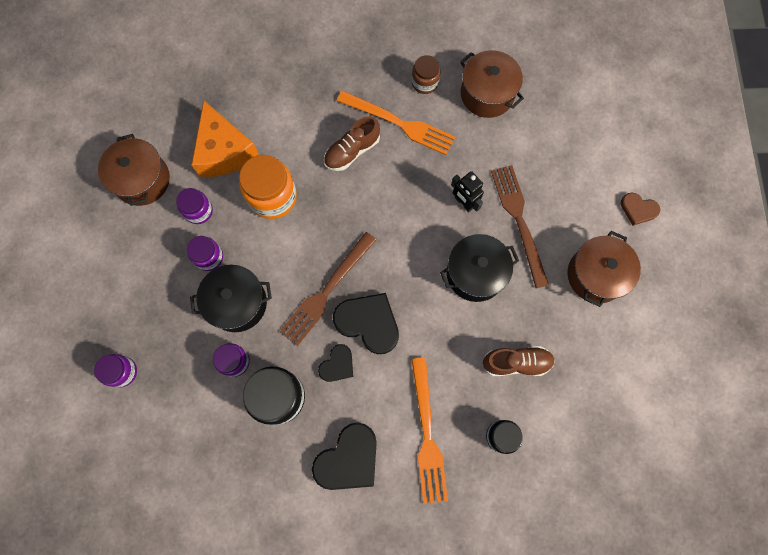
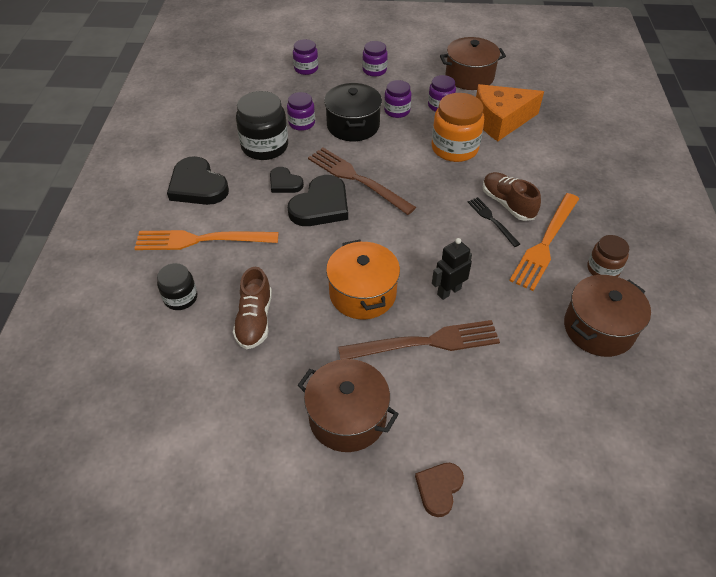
camera: 95 degrees right, 25 degrees down
black pot [440,234,519,302] -> orange pot [326,240,400,319]
none -> purple jar [362,41,388,77]
none -> black fork [468,197,520,247]

